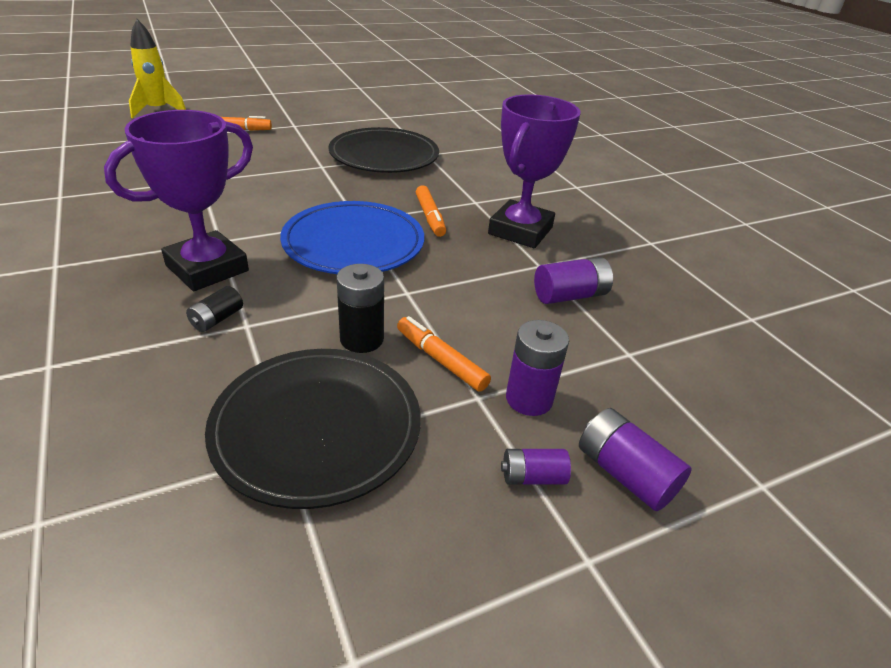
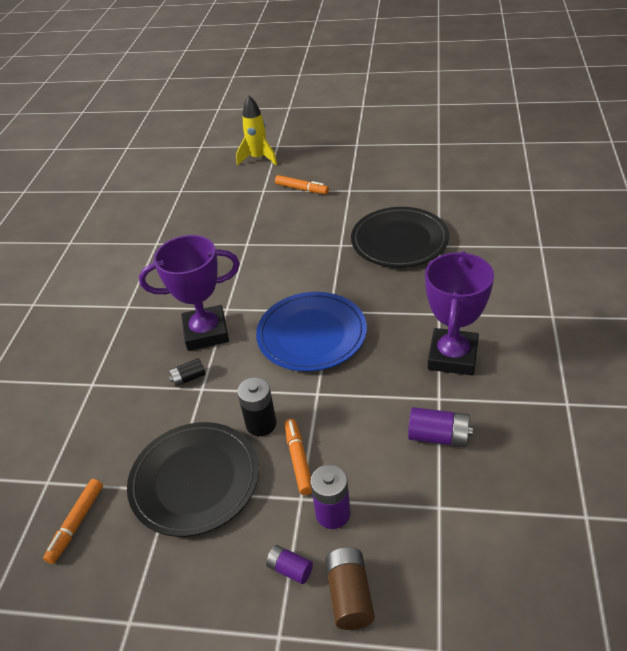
camera: 40 degrees right, 5 degrees up
orange marker [416,185,446,237] -> orange marker moved to [43,479,103,564]
purple trophy [488,94,581,248] -> purple trophy turned 45 degrees counterclockwise [425,251,494,375]
purple battery [579,408,692,511] -> brown battery [325,547,375,630]

